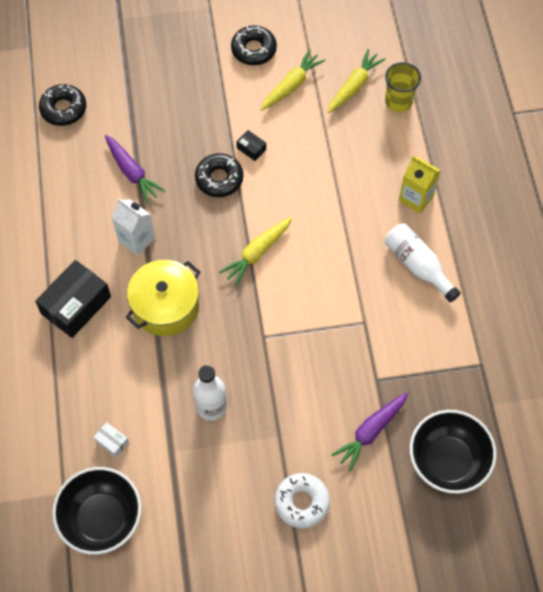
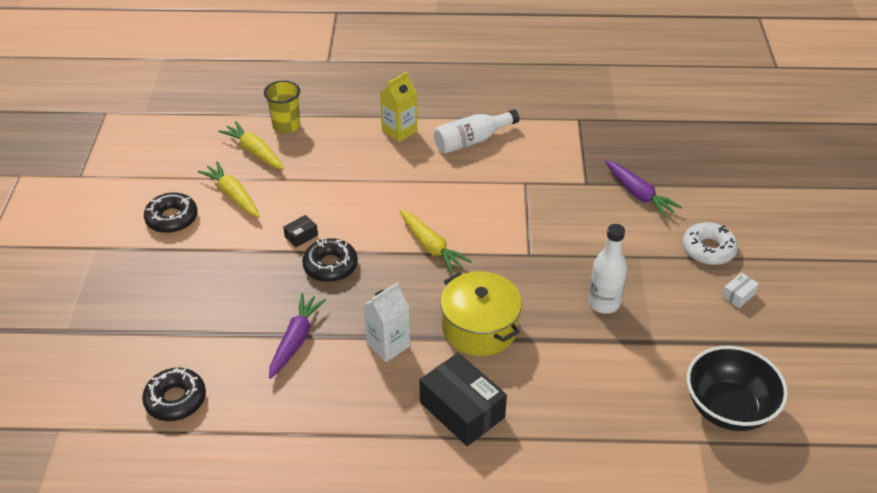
camera: 80 degrees left, 20 degrees down
white box [93,422,129,457] -> white box moved to [722,273,759,308]
purple carrot [105,135,166,204] -> purple carrot turned 45 degrees counterclockwise [269,293,326,379]
black bowl [410,410,497,494] -> none

